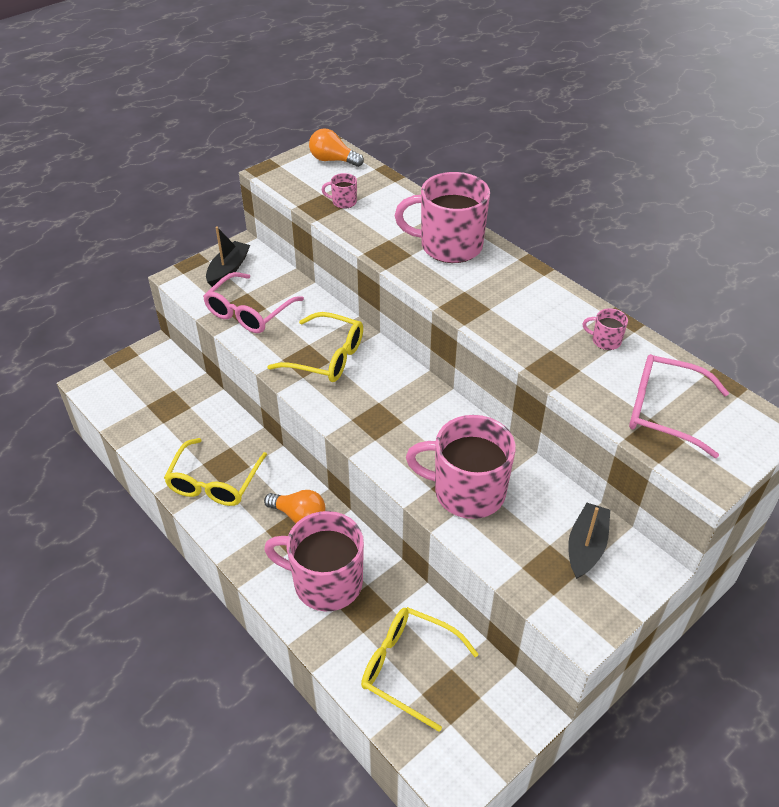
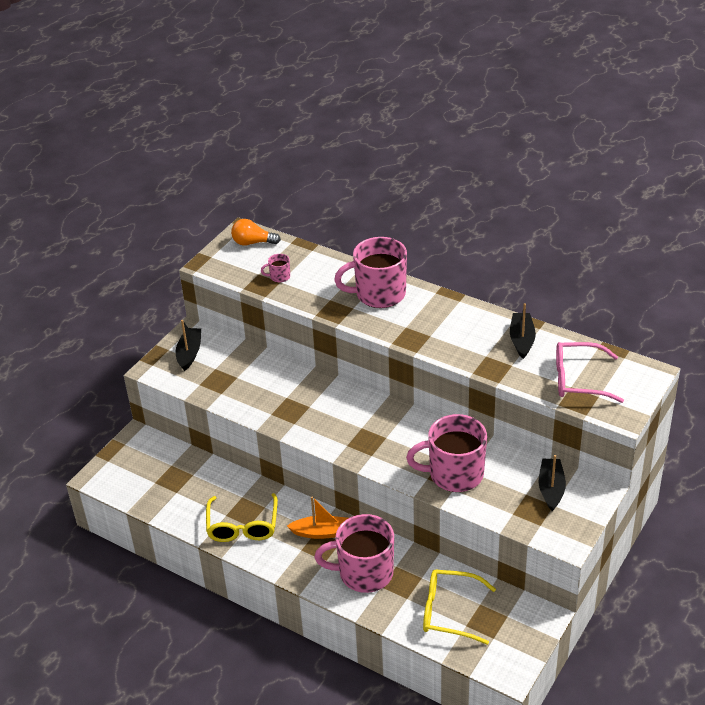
camera: 15 degrees left, 5 degrees down
pink glasses [203,272,304,333] -> none
orange light bulb [264,490,325,523] -> orange boat [287,496,348,539]
yellow glasses [267,312,363,382] -> none
pink mug [582,308,628,350] -> black boat [510,303,536,359]

